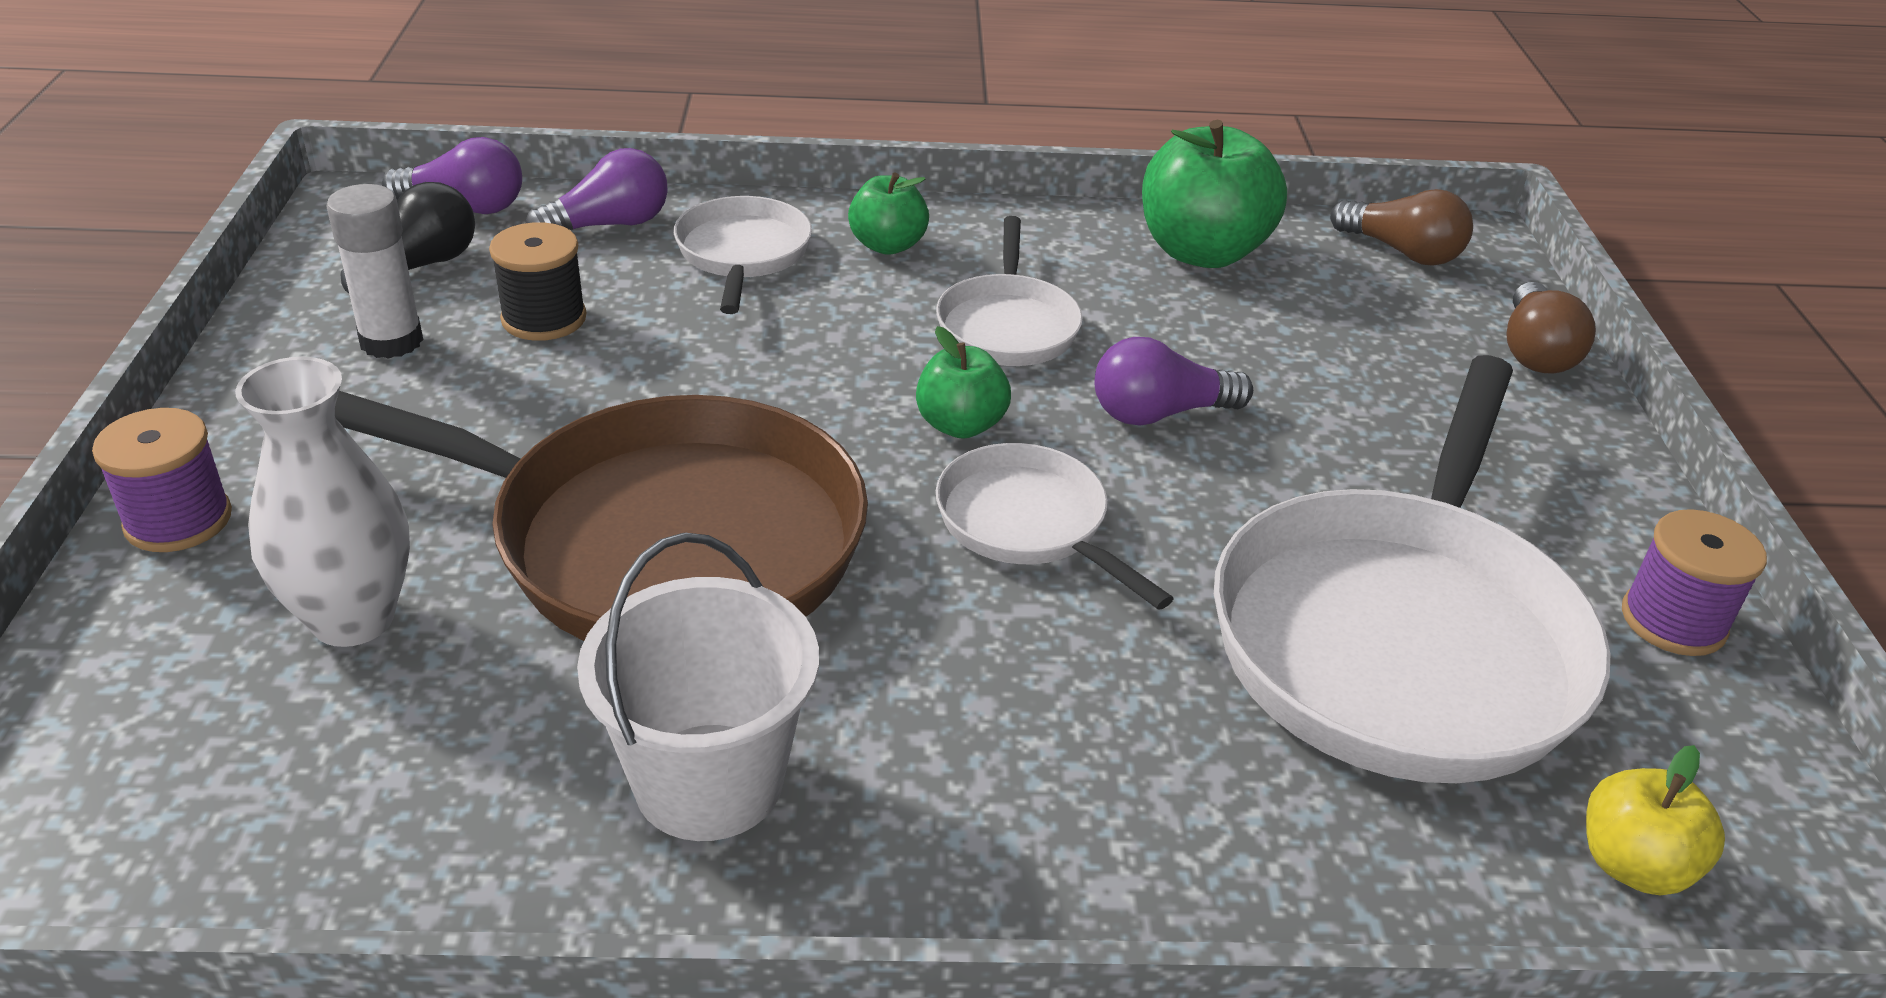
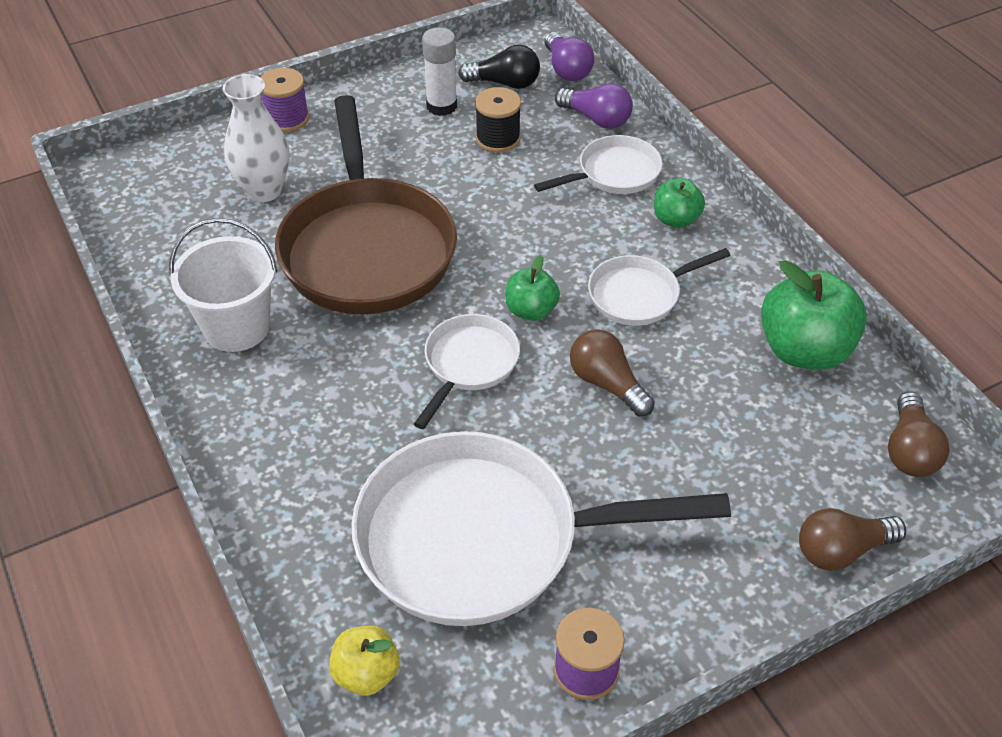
camera: 65 degrees right, 10 degrees up
purple light bulb [1095,337,1253,426] -> brown light bulb [570,329,655,417]

